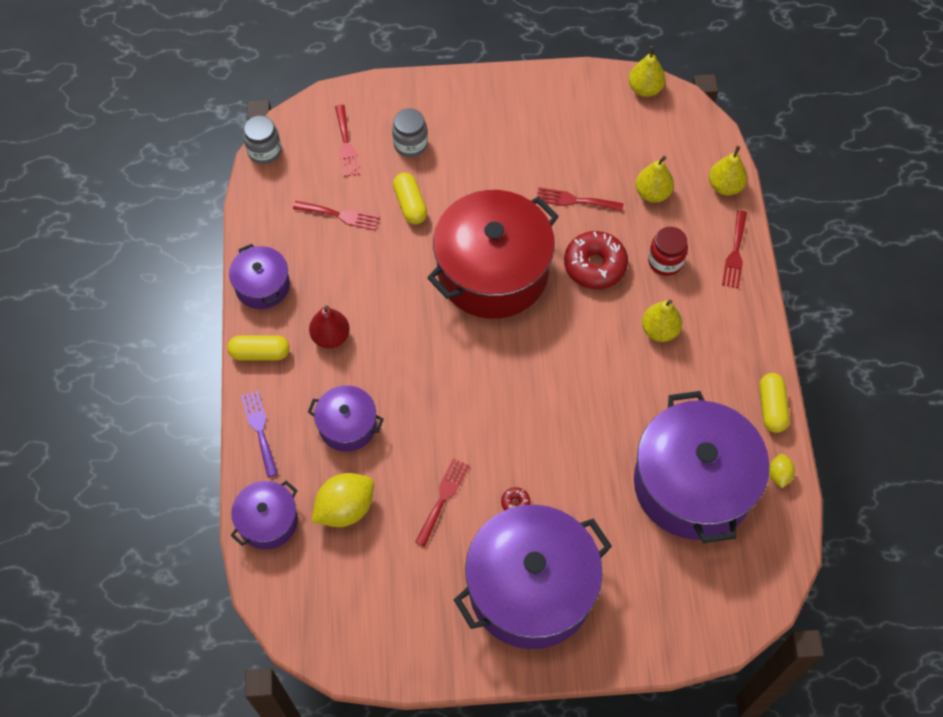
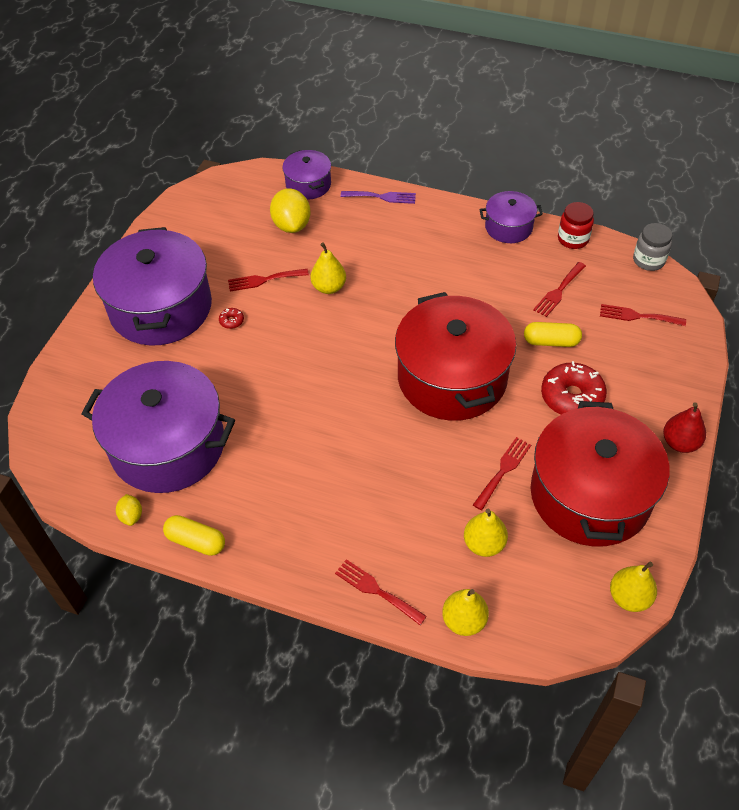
camera: 115 degrees right, 10 degrees down
yellow capsule [227,335,290,360] -> none
purple pot [308,385,384,451] -> none
red pear [309,305,350,349] -> red pear moved to [663,402,706,453]
grey jar [392,108,428,157] -> none
red fork [415,458,469,547] -> red fork turned 120 degrees clockwise [228,269,309,291]
red donut [564,231,628,289] -> red donut moved to [541,361,607,415]
yellow pear [642,300,682,342] -> yellow pear moved to [310,242,346,294]
red jar [648,227,688,276] -> red jar moved to [558,202,594,249]
yellow lemon [769,454,795,488] -> yellow lemon turned 45 degrees clockwise [116,494,142,526]
none -> red pot [531,401,669,547]

